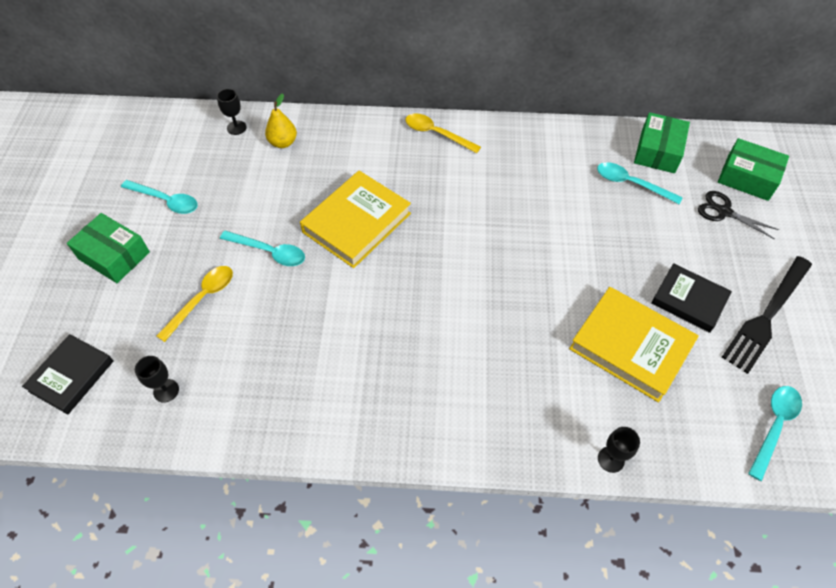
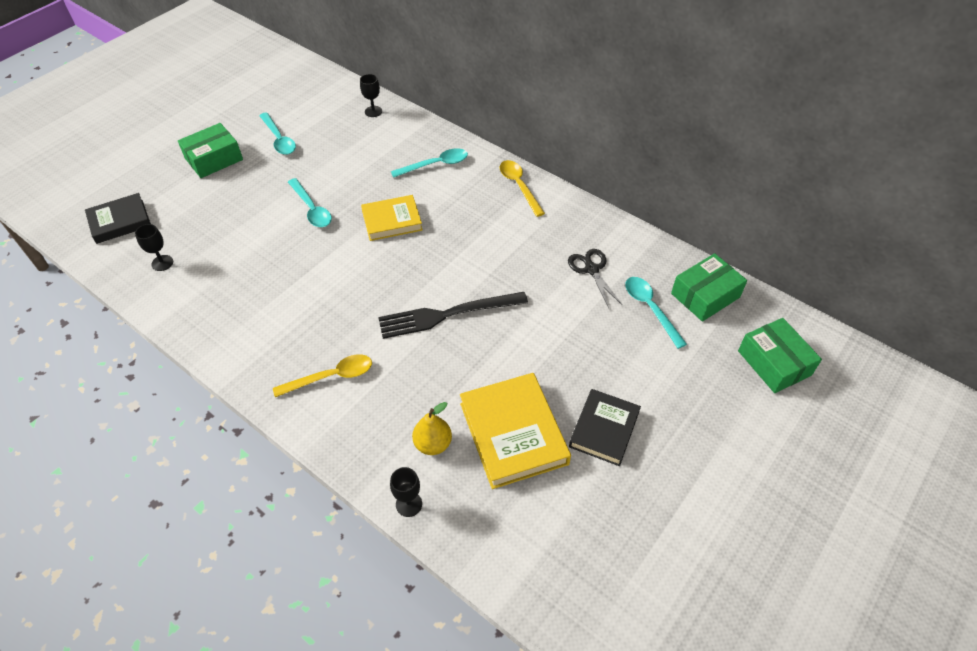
camera: 35 degrees right, 5 degrees down
green box [67,213,150,283] -> green box turned 75 degrees clockwise [178,123,243,178]
yellow spoon [157,266,233,342] -> yellow spoon moved to [273,354,372,397]
yellow pear [265,94,297,148] -> yellow pear moved to [412,402,452,455]
yellow book [300,171,411,268] -> yellow book [361,195,422,241], size x0.66
black book [651,263,732,333] -> black book turned 45 degrees clockwise [569,389,641,466]
black scissors [698,191,779,239] -> black scissors moved to [568,249,622,308]
black fork [722,256,812,374] -> black fork moved to [378,292,528,339]
turquoise spoon [748,386,802,481] -> turquoise spoon moved to [391,148,468,178]

